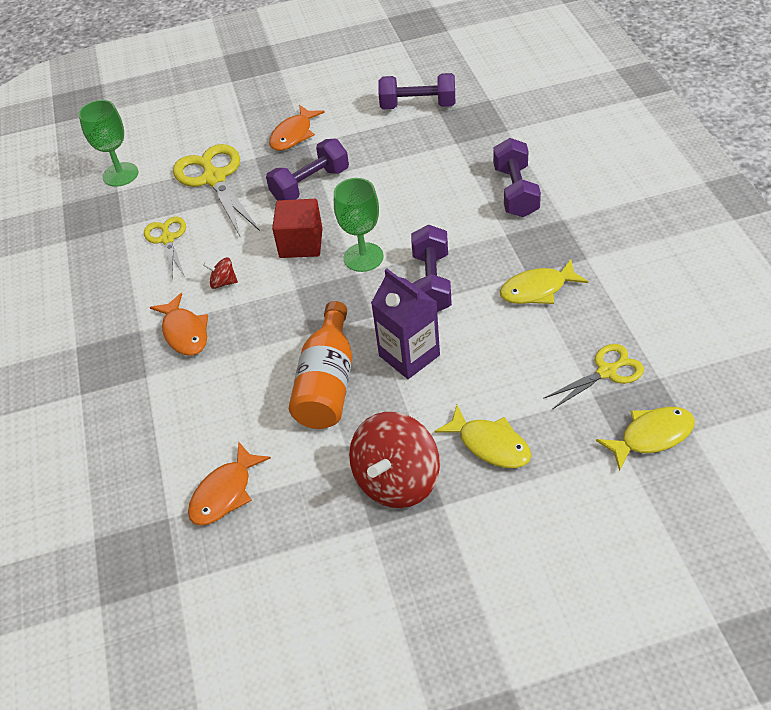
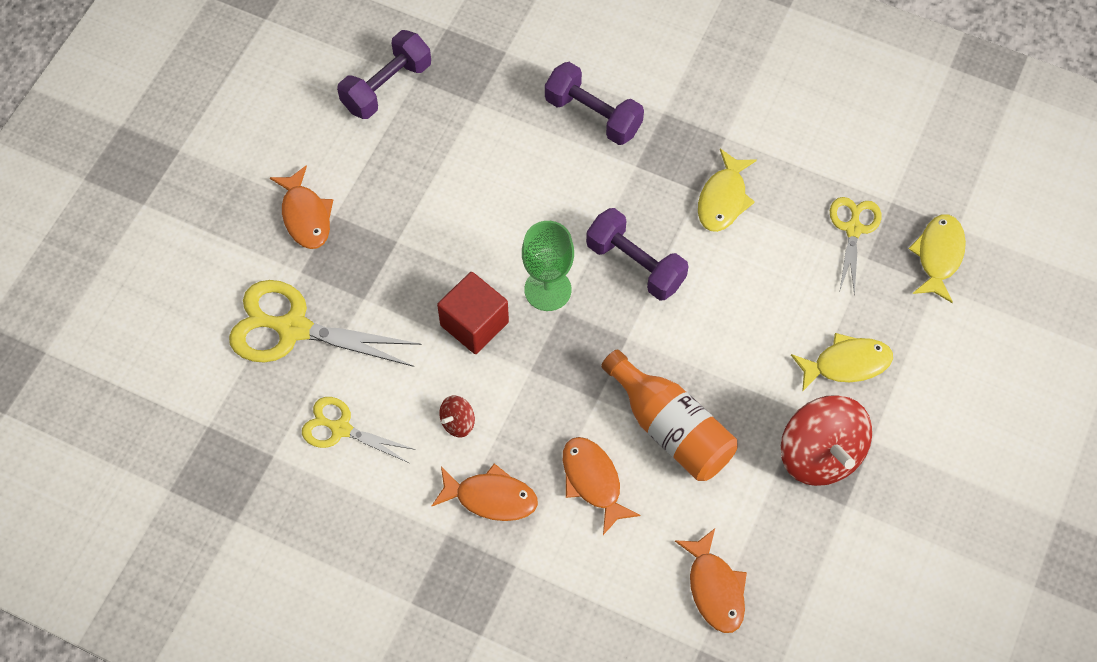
camera: 55 degrees left, 15 degrees up
green goblet [78,100,138,187] -> none
purple dumbbell [266,139,349,201] -> none
purple carton [371,268,440,379] -> none
none -> orange fish [563,437,640,535]

